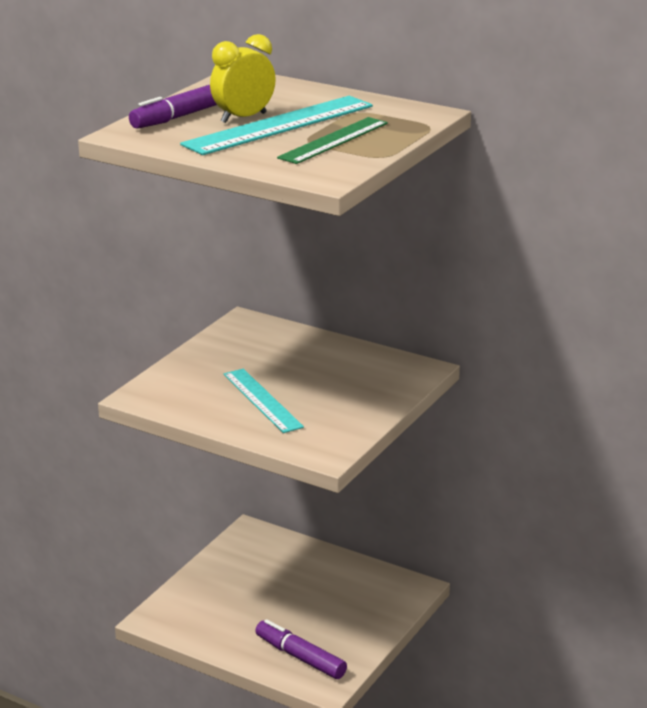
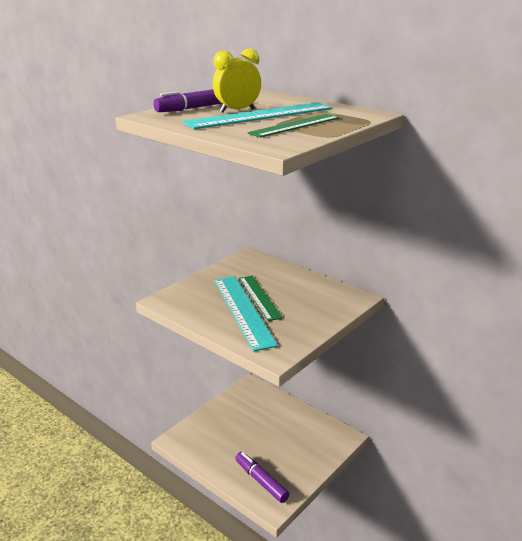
camera: 10 degrees right, 0 degrees up
turquoise ruler [224,369,304,433] -> turquoise ruler [214,276,278,351], size x1.51
none -> green ruler [239,276,283,321]

